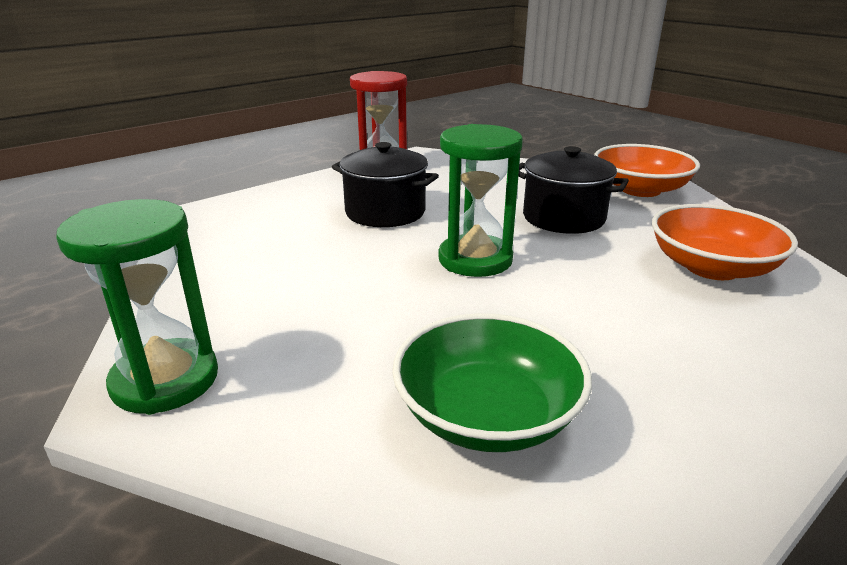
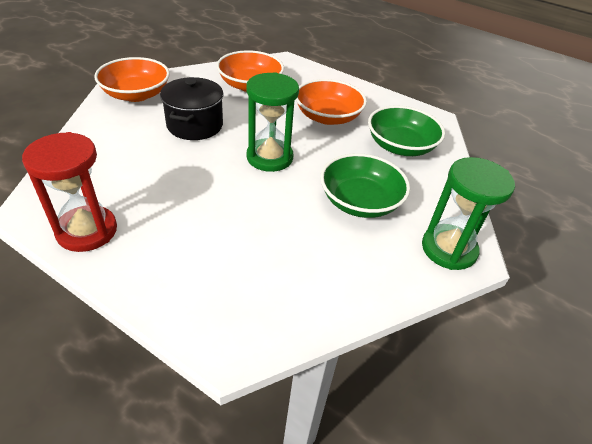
camera: 110 degrees left, 15 degrees up
black pot [332,142,439,227] -> none
none -> orange bowl [296,79,367,125]
none -> green bowl [320,153,410,218]

